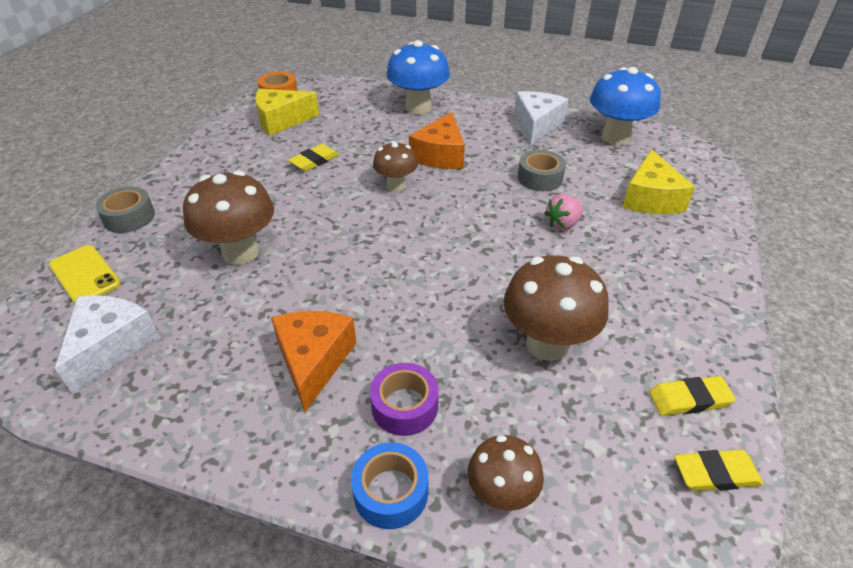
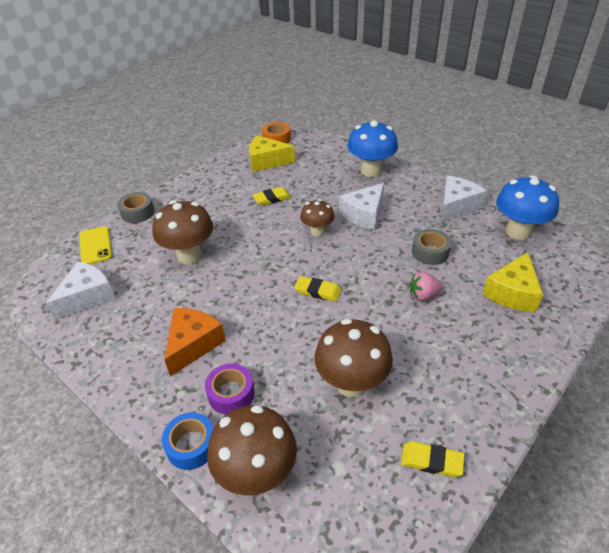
camera: 25 degrees right, 0 degrees up
orange cheese [409,112,465,169] -> white cheese [339,183,384,230]
brown mushroom [468,435,544,511] -> brown mushroom [207,405,297,495], size x1.66
yellow eraser [674,450,763,491] -> yellow eraser moved to [294,276,342,302]

